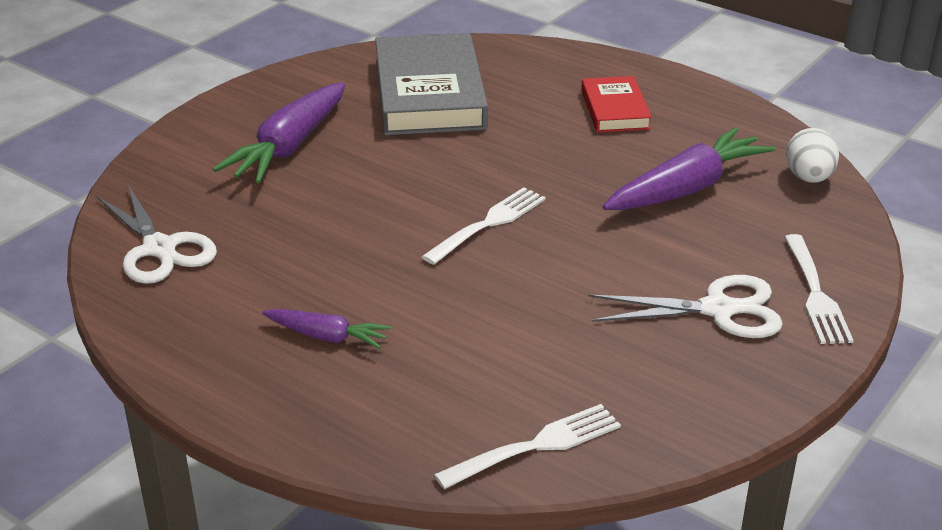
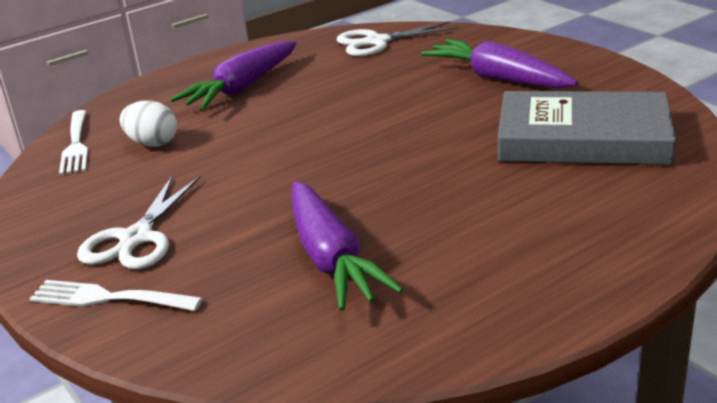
camera: 110 degrees right, 5 degrees down
purple carrot [262,309,391,349] -> purple carrot [170,41,297,110], size x1.84
white fork [421,187,546,265] -> none
red book [581,76,652,133] -> none
white egg [786,128,839,183] -> white egg moved to [120,101,177,147]

